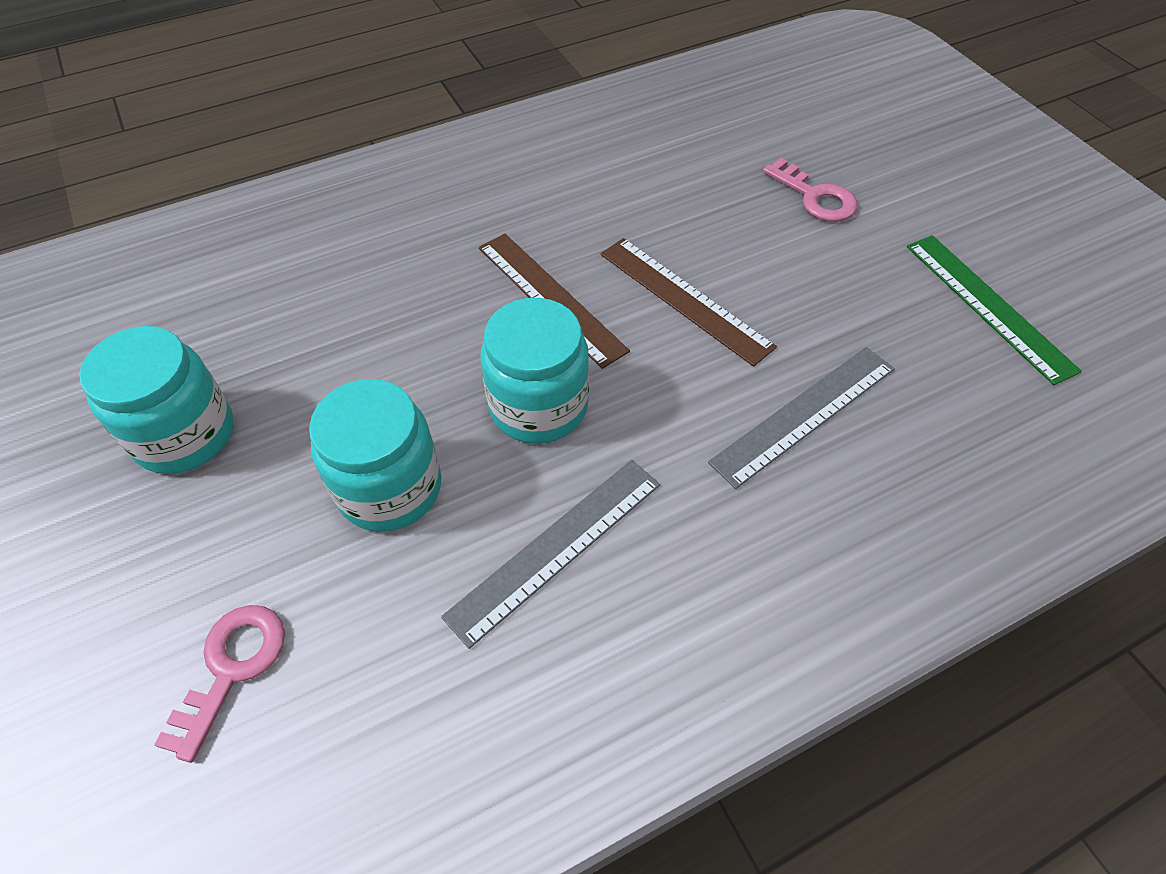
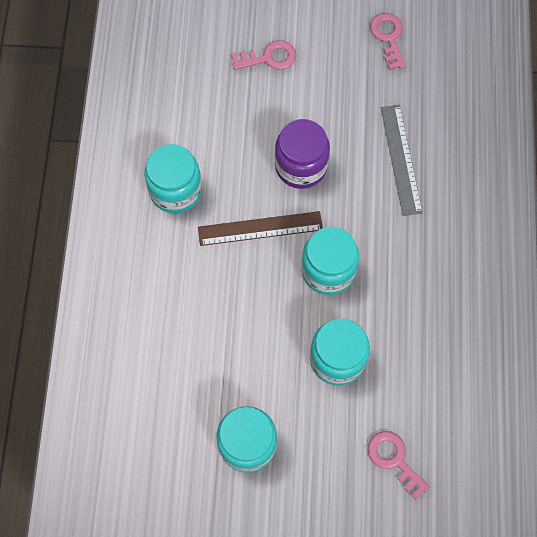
camera: 60 degrees left, 15 degrees up
grey ruler [441,460,660,649] -> none
brown ruler [601,238,777,367] -> purple jar [275,119,330,189]
green ruler [907,235,1082,385] -> pink key [370,13,406,70]
none -> turquoise jar [144,144,202,214]

